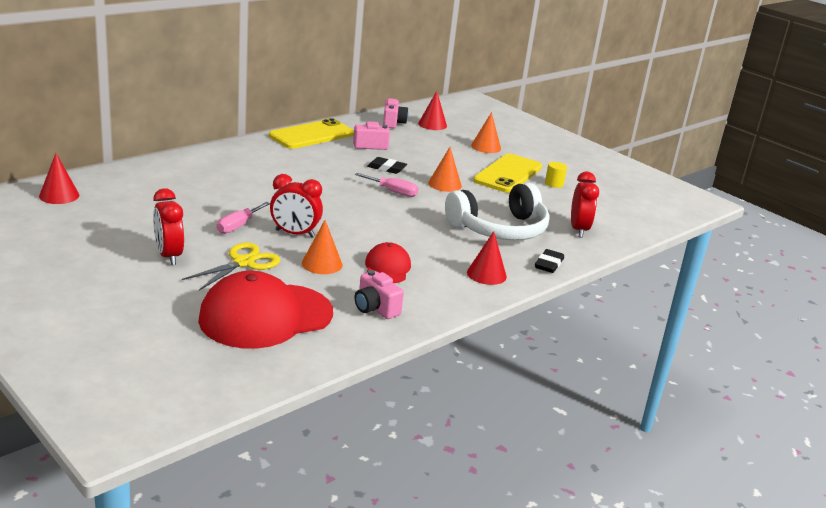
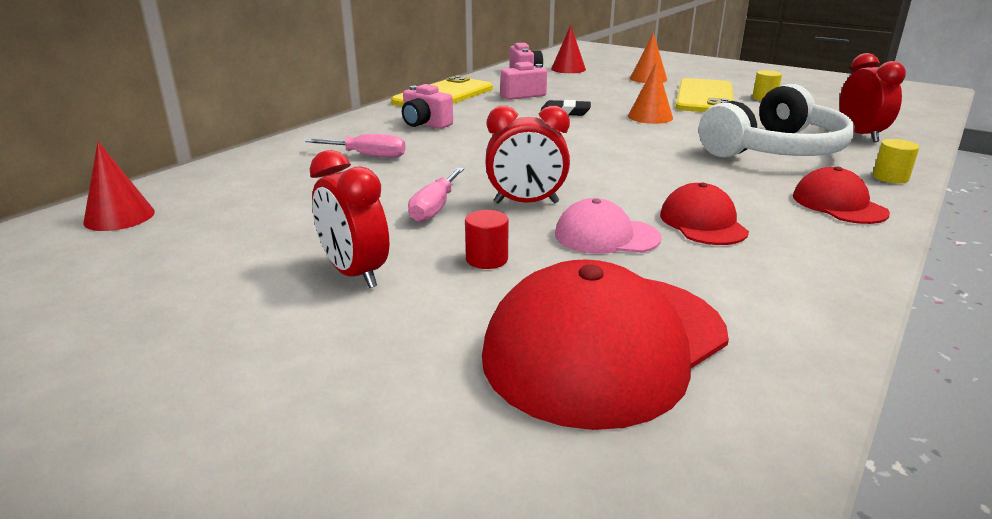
camera: 10 degrees left, 0 degrees up
yellow scissors [182,243,280,290] -> red cylinder [465,210,509,269]
orange cone [302,220,342,274] -> pink cap [555,198,661,254]
pink screwdriver [355,173,418,197] -> pink screwdriver moved to [305,134,406,158]
pink camera [355,270,404,319] -> pink camera moved to [402,84,453,129]
red cone [467,231,507,285] -> red cap [793,167,890,224]
black eraser [535,249,564,273] -> yellow cylinder [873,139,919,183]

